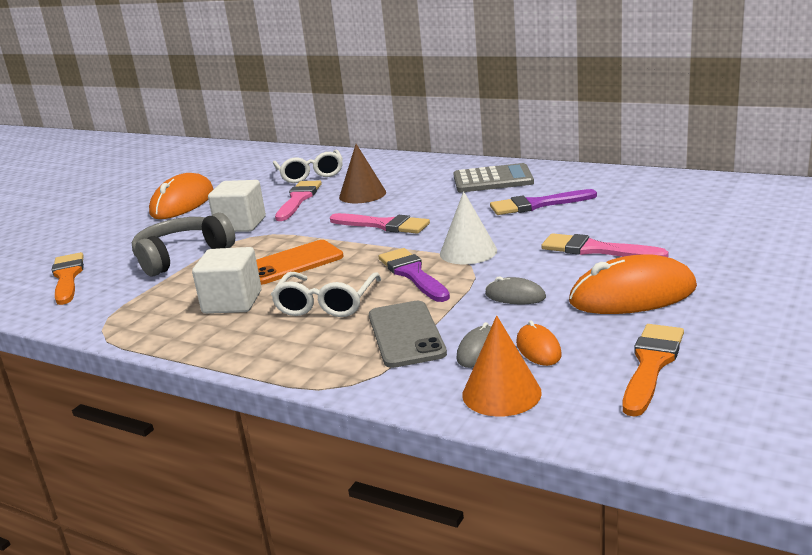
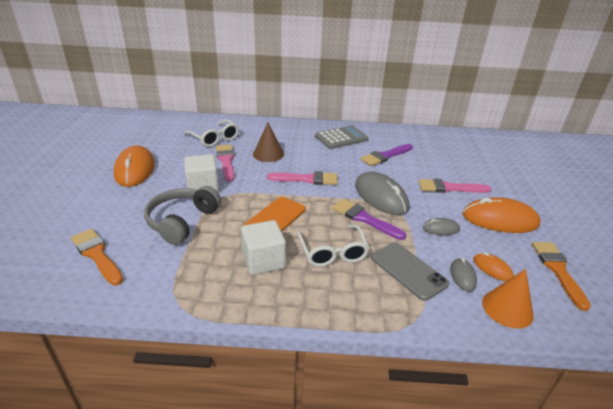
camera: 30 degrees left, 10 degrees up
white cone [440,191,497,264] -> grey mouse [355,172,409,215]
orange mouse [569,254,697,314] -> orange mouse turned 45 degrees clockwise [462,197,540,233]

